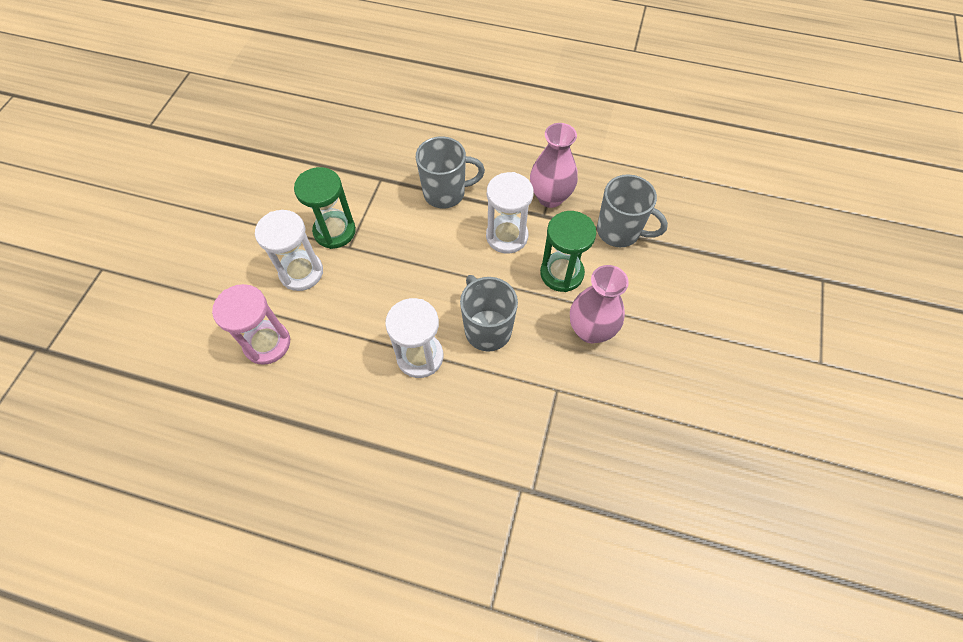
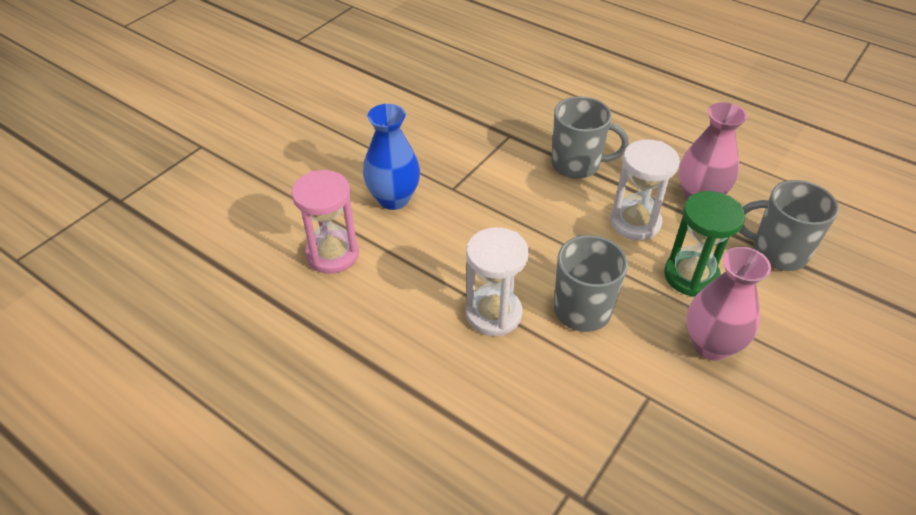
camera: 20 degrees right, 15 degrees down
white hourglass [255,210,323,291] -> blue vase [363,104,420,210]
green hourglass [294,167,356,249] -> none
grey mug [597,174,668,247] -> grey mug turned 150 degrees clockwise [739,180,839,271]

